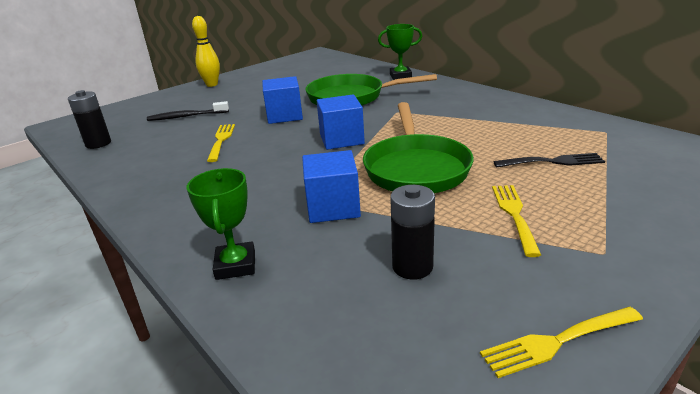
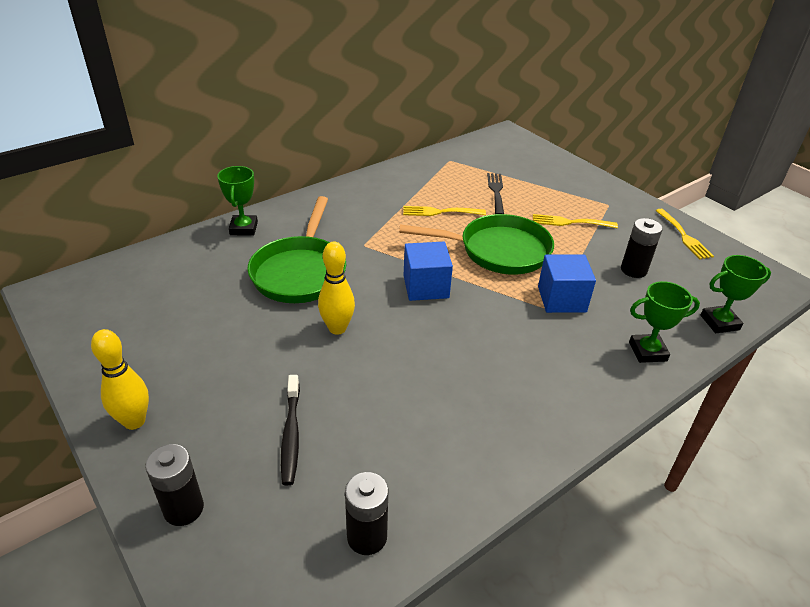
camera: 90 degrees left, 10 degrees up
yellow fork [207,124,235,162] -> yellow fork moved to [403,206,486,216]
blue cube [262,76,303,124] -> yellow bowling pin [318,242,355,335]
none -> black battery [145,444,204,526]
none -> green trophy [700,255,771,333]

